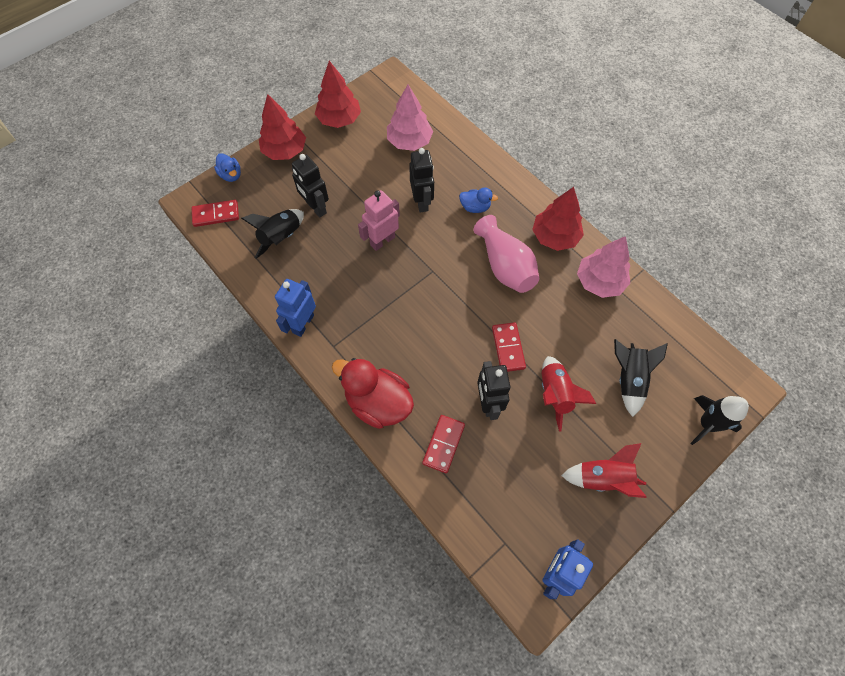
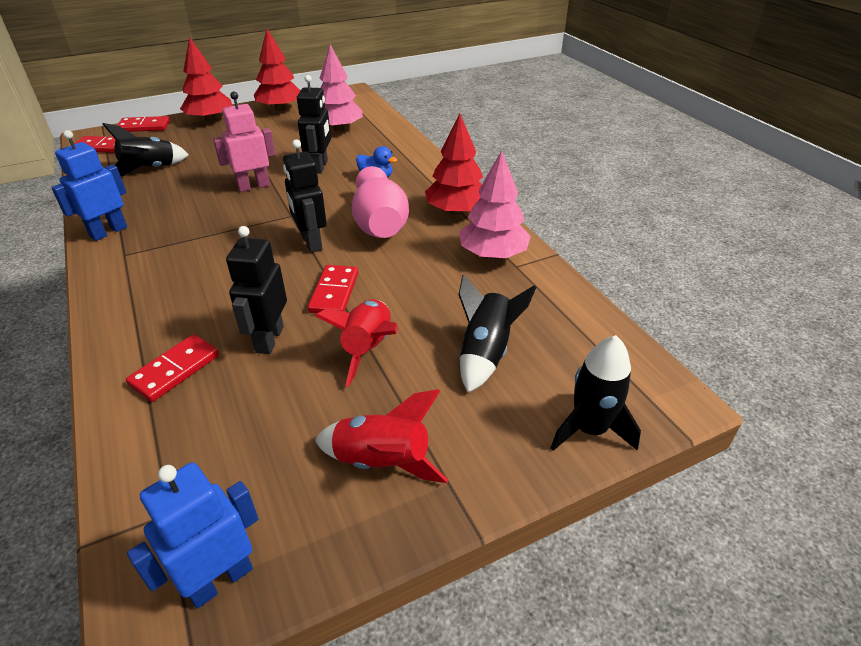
camera: 15 degrees right, 25 degrees down
blue duck [214,153,241,182] -> red domino [117,116,170,132]
black robot [292,154,329,218] -> black robot moved to [283,139,327,253]
red duck [332,358,414,429] -> none

